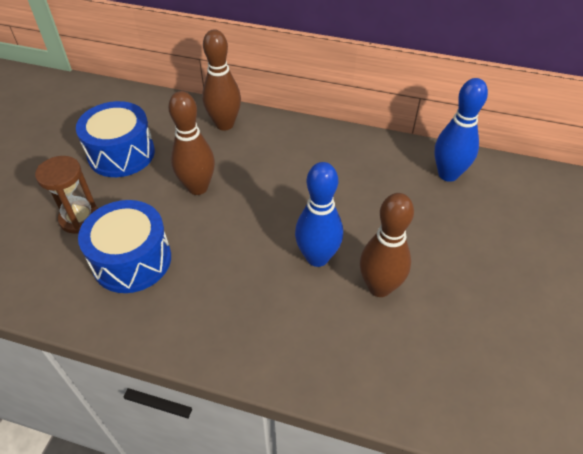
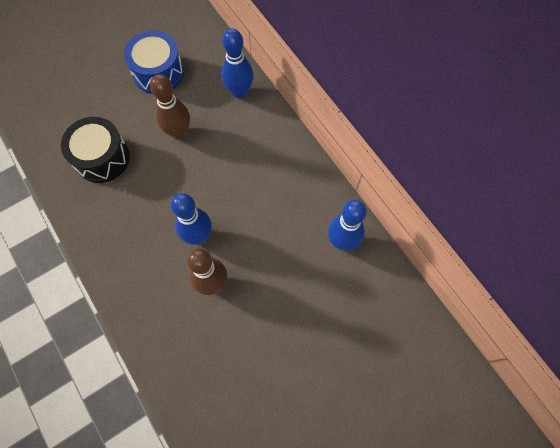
camera: 40 degrees right, 20 degrees up
brown hourglass [35,156,98,234] -> none
blue drum [78,200,171,293] -> black drum [61,117,130,183]
brown bowling pin [202,29,241,131] -> blue bowling pin [221,28,253,98]

